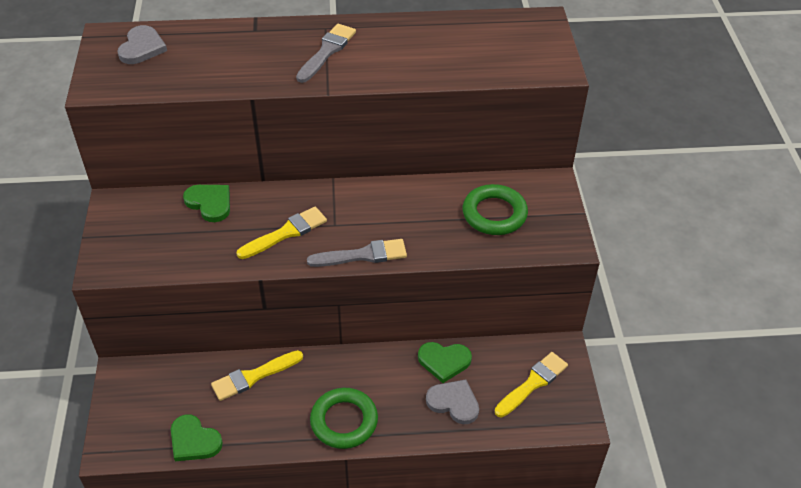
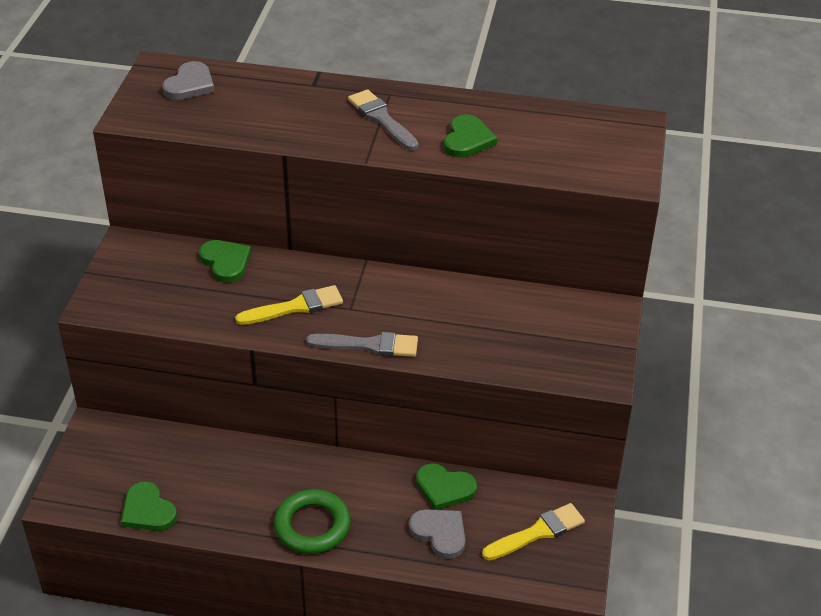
camera: 15 degrees right, 5 degrees down
yellow brush [211,350,303,401] -> none
grey brush [296,24,356,83] -> grey brush turned 75 degrees counterclockwise [348,89,418,150]
green ring [463,184,528,235] -> none
none -> green heart [444,114,497,158]

